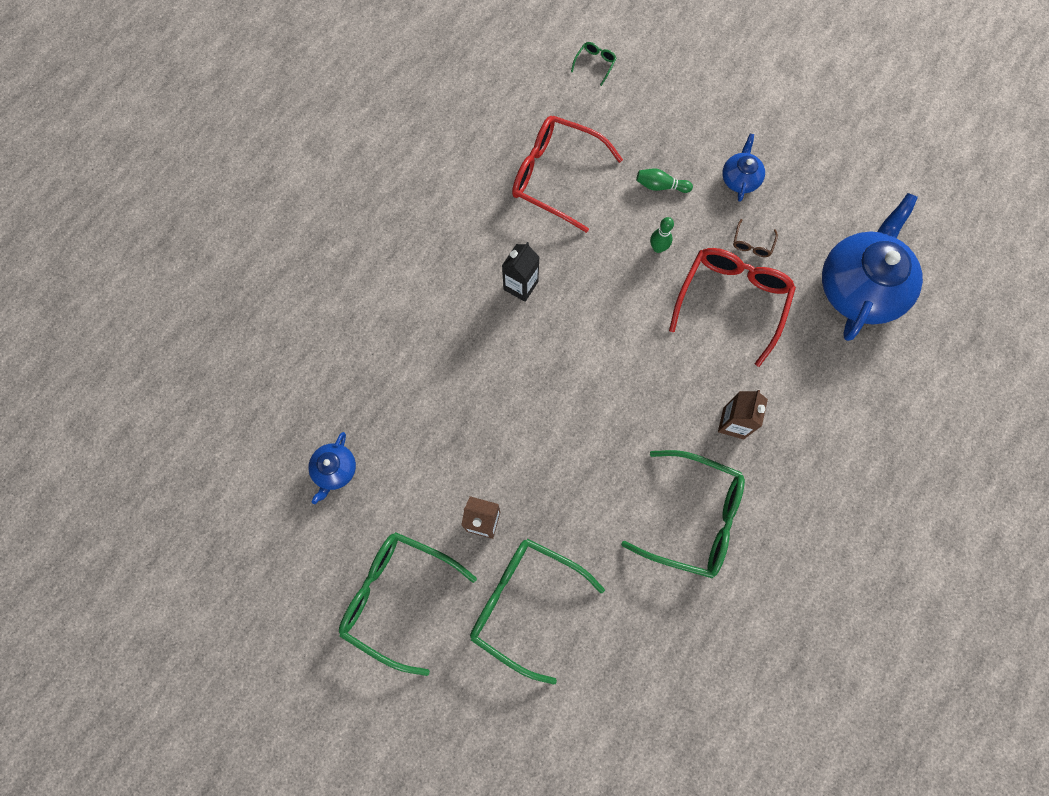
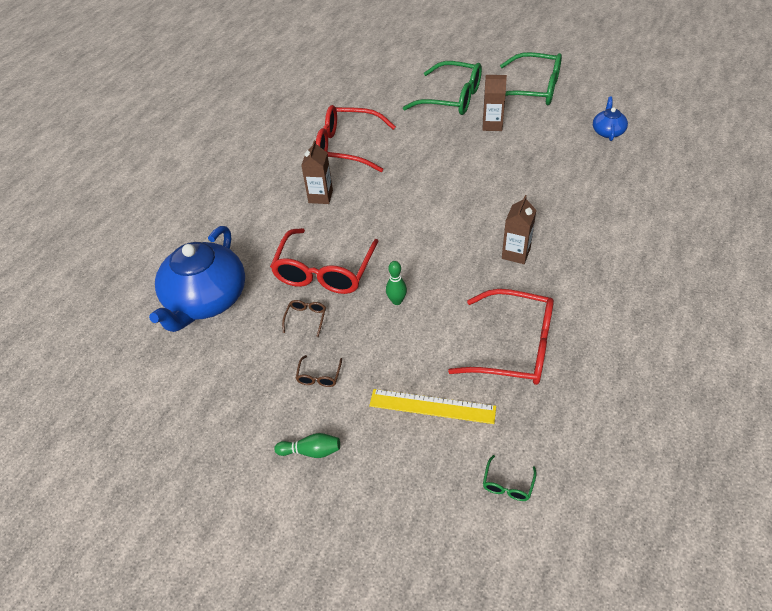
camera: 175 degrees right, 25 degrees down
black carton [502,242,540,302] -> brown carton [502,195,536,264]
green glasses [621,450,745,578] -> red glasses [316,105,396,172]
green bowling pin [636,168,693,193] -> green bowling pin moved to [274,433,340,458]
blue teapot [722,134,765,202] -> brown glasses [296,355,342,387]
none -> yellow ruler [369,389,496,424]

